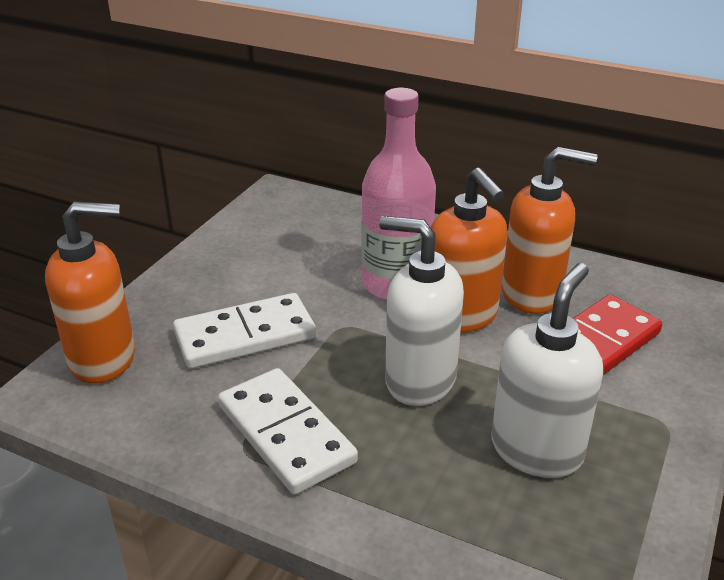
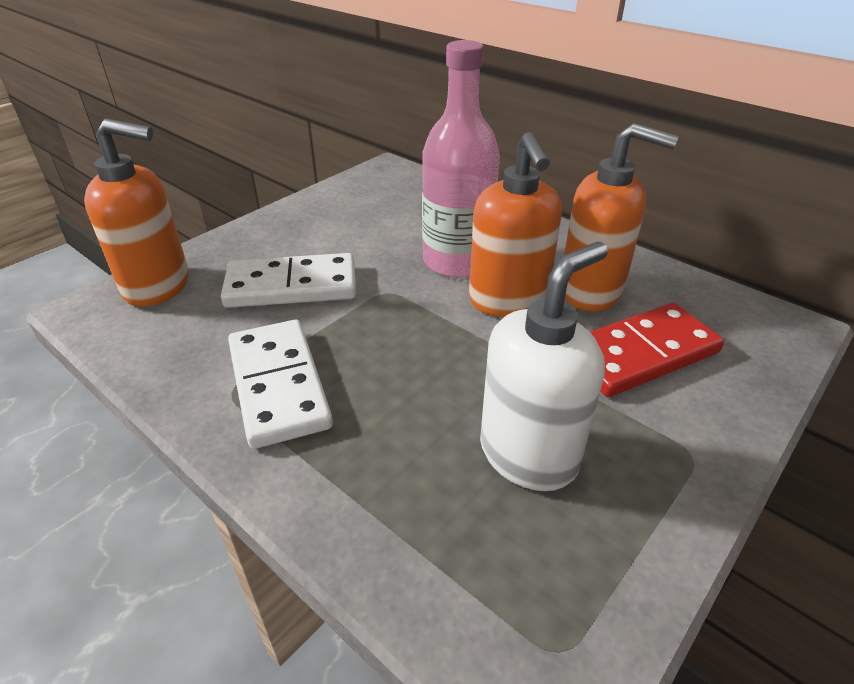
camera: 15 degrees right, 5 degrees up
white soap dispenser [379,216,464,406] -> none

